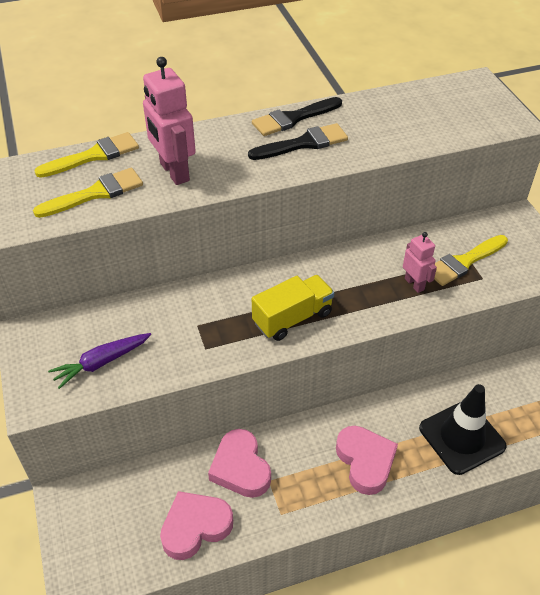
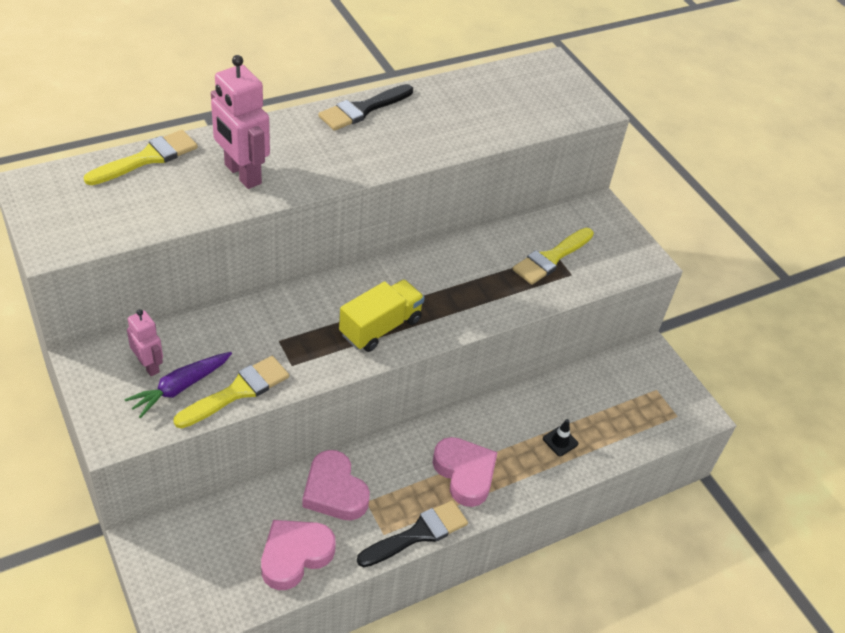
camera: 15 degrees left, 0 degrees up
yellow brush [33,168,143,218] -> yellow brush moved to [173,356,289,428]
black brush [248,123,348,160] -> black brush moved to [357,500,468,567]
pink robot [403,232,437,293] -> pink robot moved to [127,309,163,376]
black traffic cone [419,384,507,475] -> black traffic cone [543,419,578,456], size x0.40

